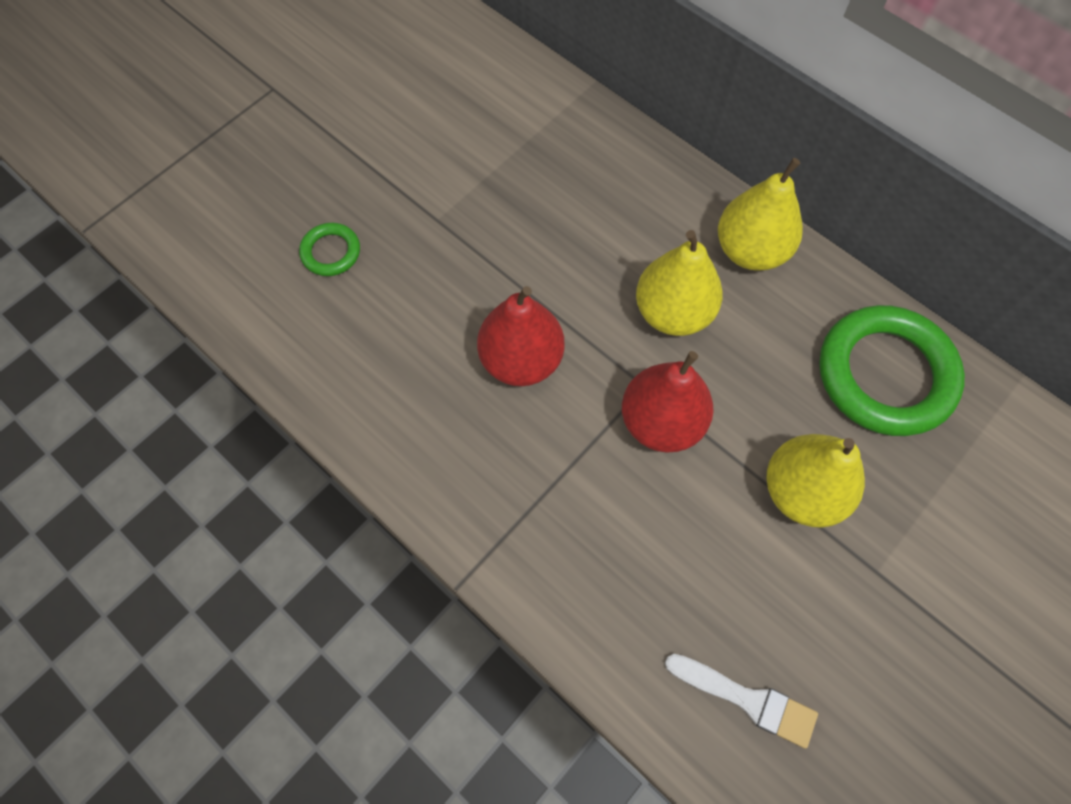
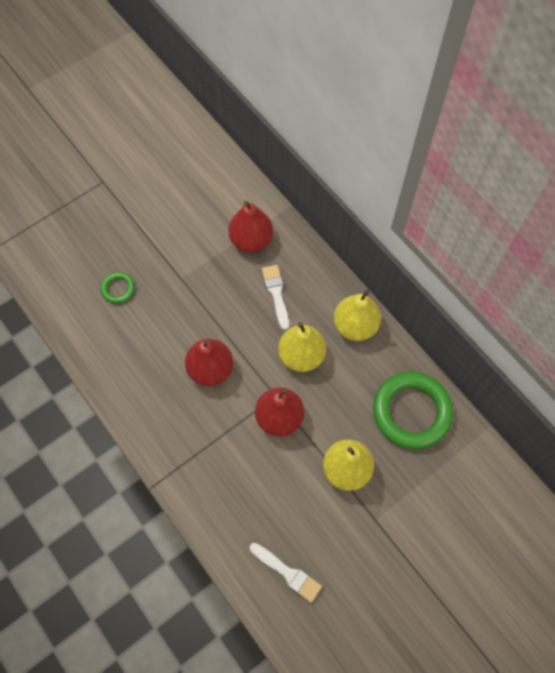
camera: 10 degrees right, 0 degrees up
none -> red pear [228,201,273,252]
none -> white brush [262,265,289,330]

